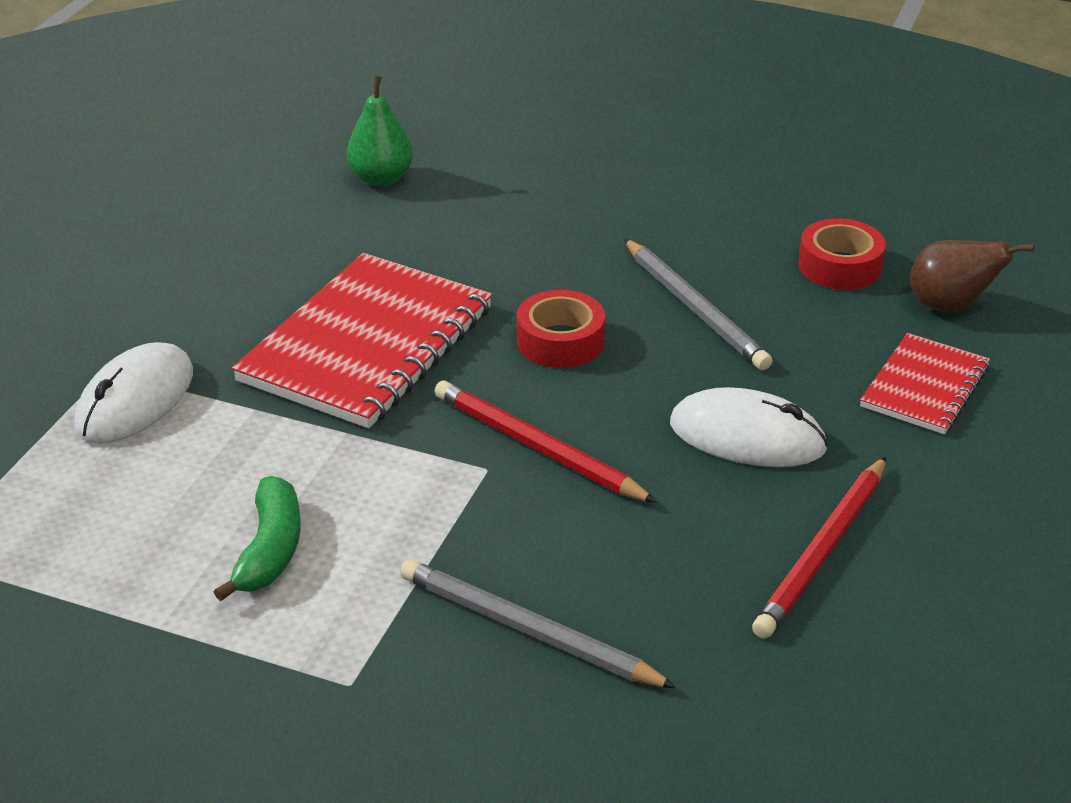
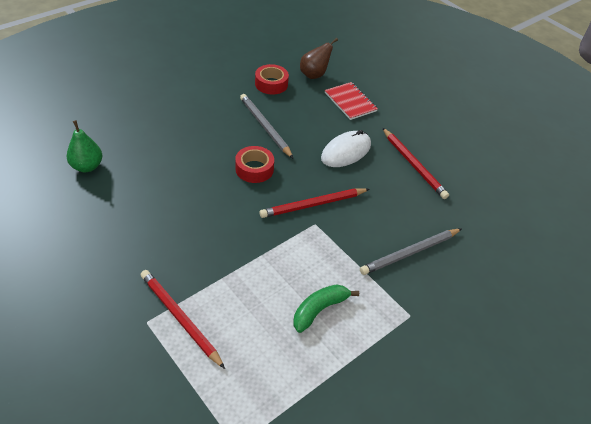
camera: 65 degrees left, 10 degrees up
white mouse [74,342,193,444] -> red pencil [141,270,225,369]
green banana [214,476,301,601] -> green banana turned 75 degrees counterclockwise [294,284,359,333]
red notebook [232,253,492,428] -> none
grey pencil [624,239,773,370] -> grey pencil turned 120 degrees counterclockwise [240,94,294,159]

